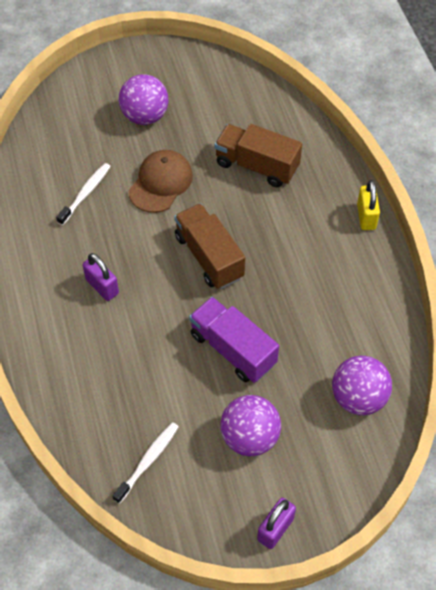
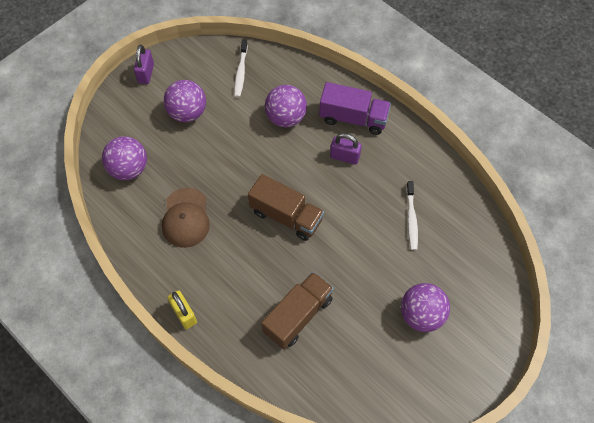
camera: 150 degrees right, 5 degrees up
brown cap [128,150,193,213] -> brown cap moved to [162,188,210,248]
purple truck [189,297,279,383] -> purple truck moved to [319,82,391,135]
brown truck [215,124,302,187] -> brown truck turned 45 degrees counterclockwise [261,272,334,349]
none -> purple ball [265,85,307,127]

